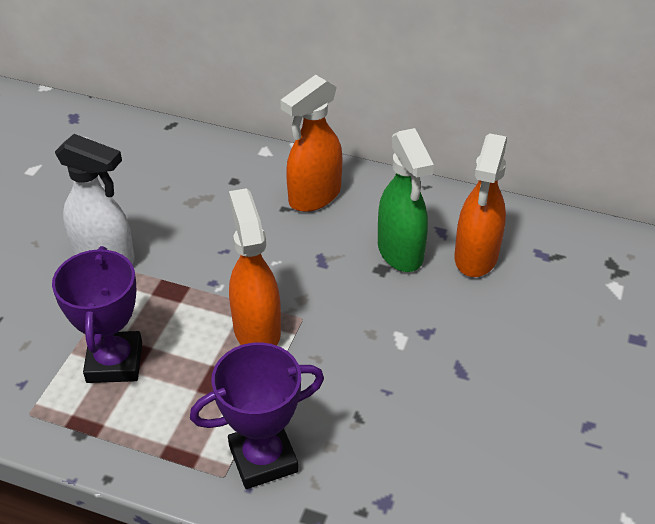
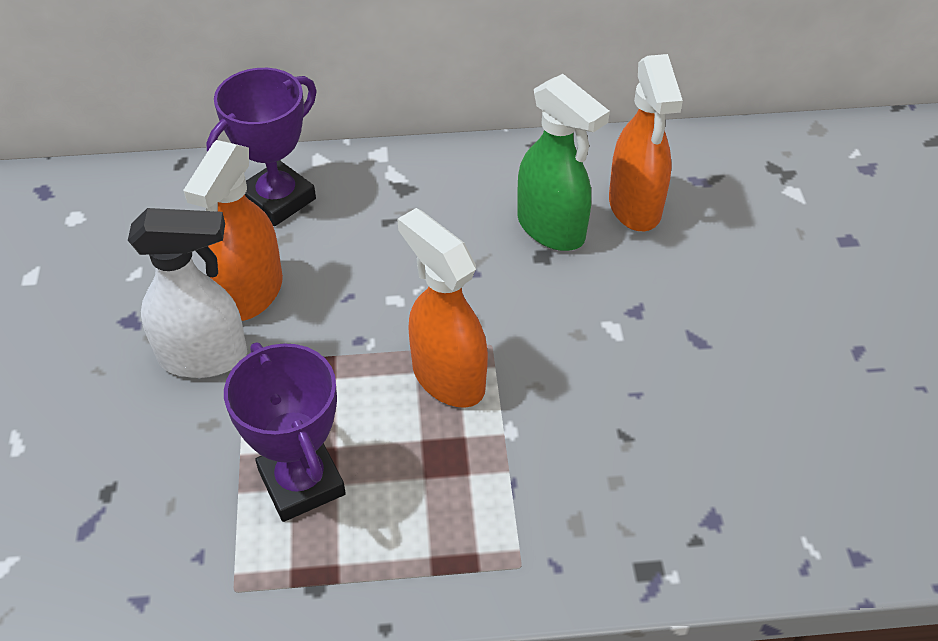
camera: 25 degrees left, 5 degrees up
purple trophy [190,342,324,489] -> purple trophy moved to [206,68,317,226]
orange spray bottle [280,75,342,212] -> orange spray bottle moved to [183,140,283,321]

